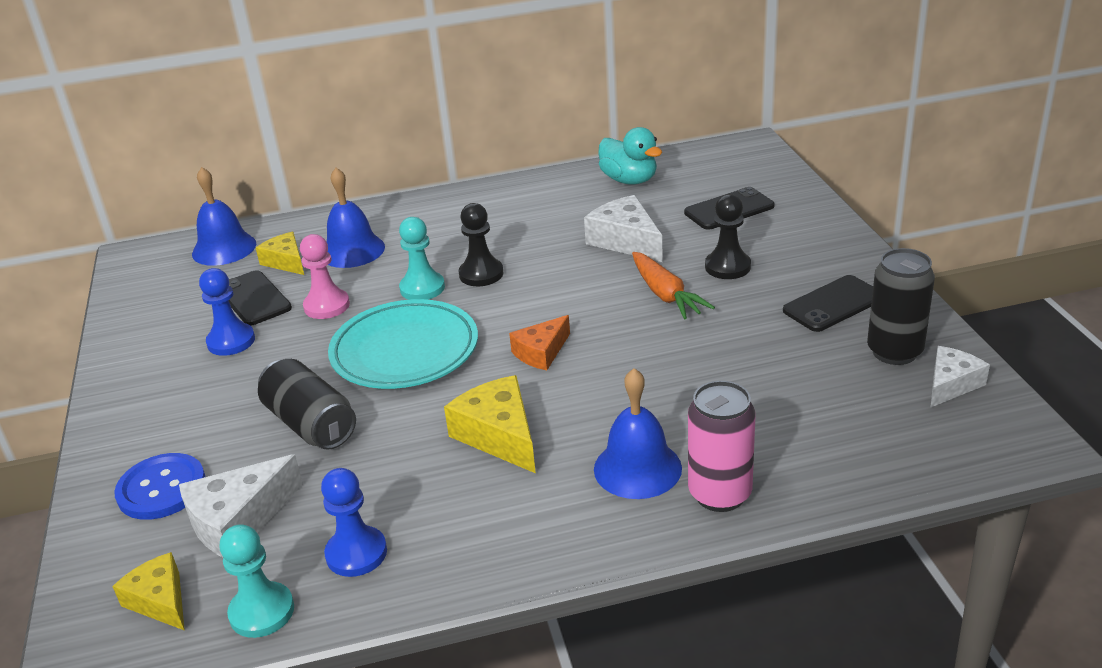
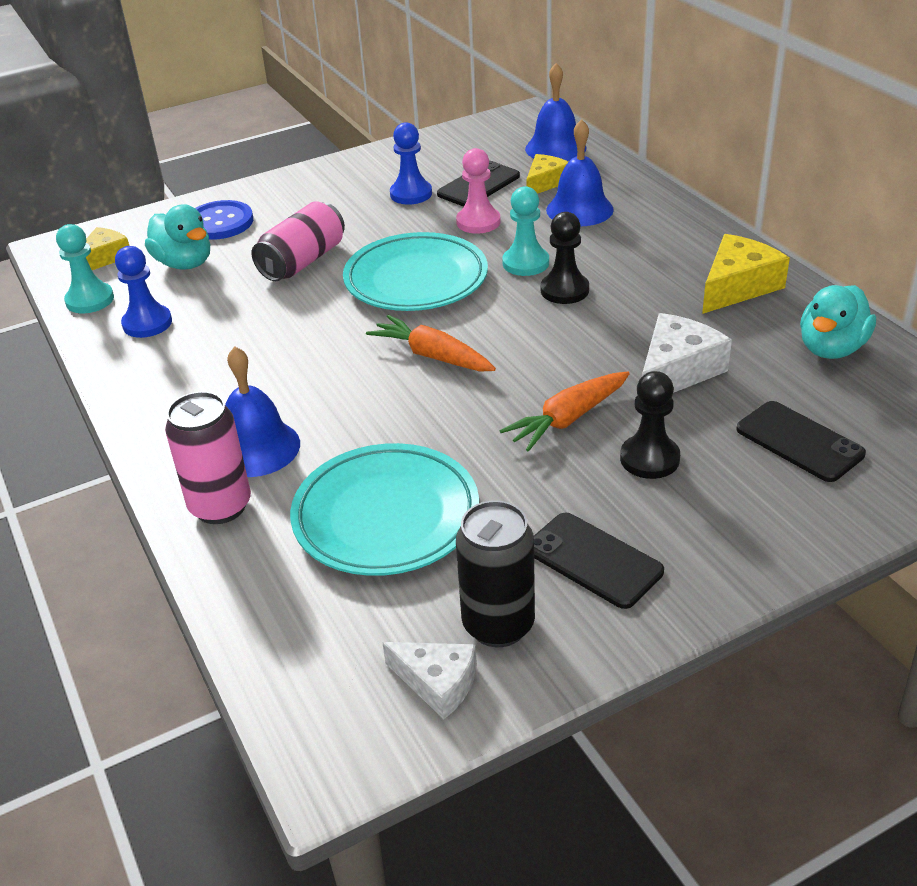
camera: 75 degrees right, 5 degrees up
white cheese [179,454,303,557] -> turquoise duck [145,204,210,270]
black can [258,359,356,450] -> pink can [252,201,345,281]
yellow cheese [444,375,536,473] -> yellow cheese moved to [702,234,790,314]
orange cheese [509,315,570,370] -> orange carrot [366,315,496,371]
none -> turquoise plate [290,443,479,576]

